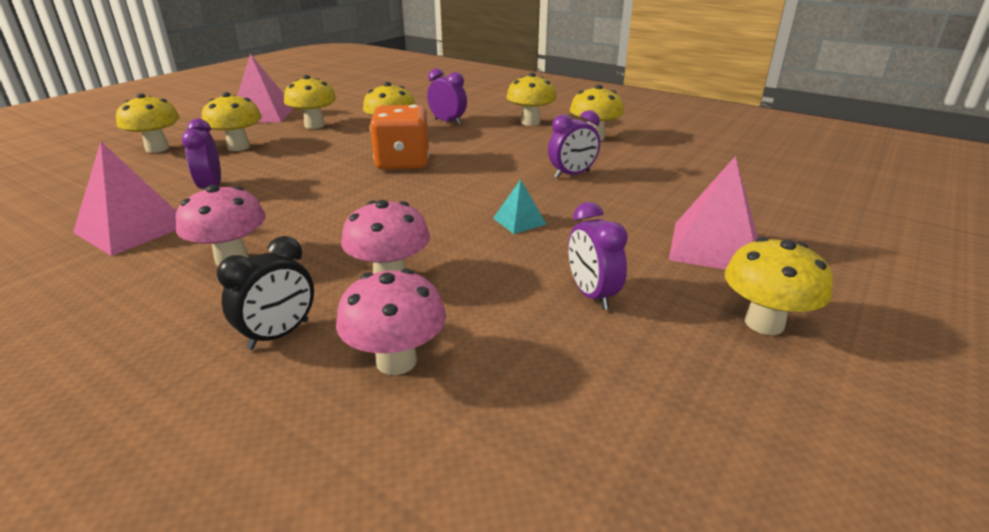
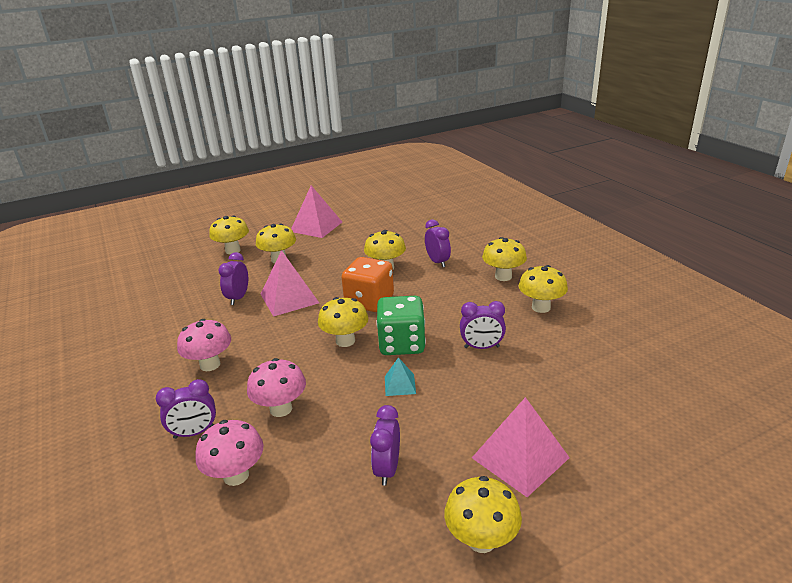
camera: 30 degrees right, 0 degrees up
pink pyramid [73,142,177,256] -> pink pyramid moved to [261,250,319,317]
black clock [217,236,314,350] -> purple clock [156,379,216,439]
yellow mushroom [284,75,336,129] -> yellow mushroom moved to [318,297,369,347]
none -> green dice [376,296,426,355]

